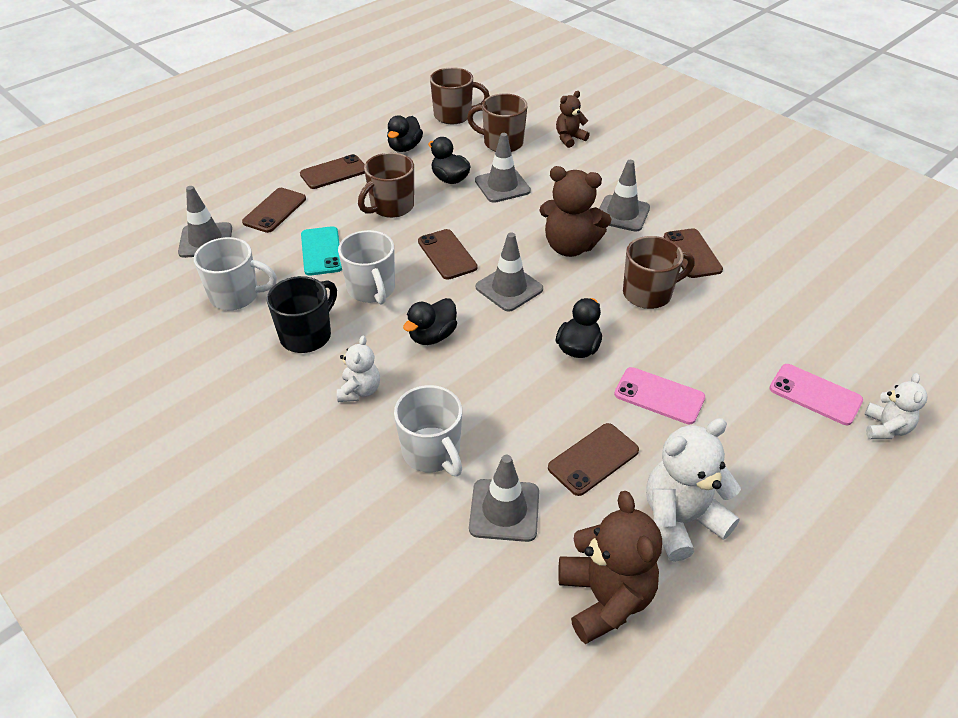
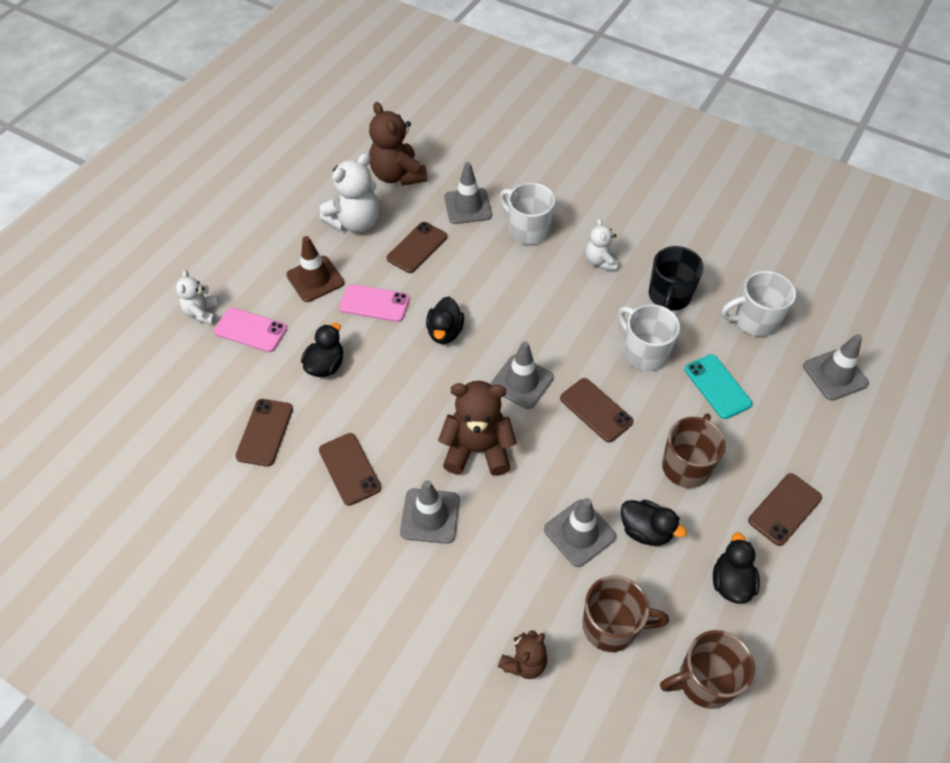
camera: 165 degrees right, 10 degrees up
brown phone [242,188,306,233] -> brown phone moved to [236,399,293,467]
black duck [403,298,457,345] -> black duck moved to [301,323,343,377]
brown mug [623,236,695,309] -> none
none -> brown traffic cone [286,236,344,302]

